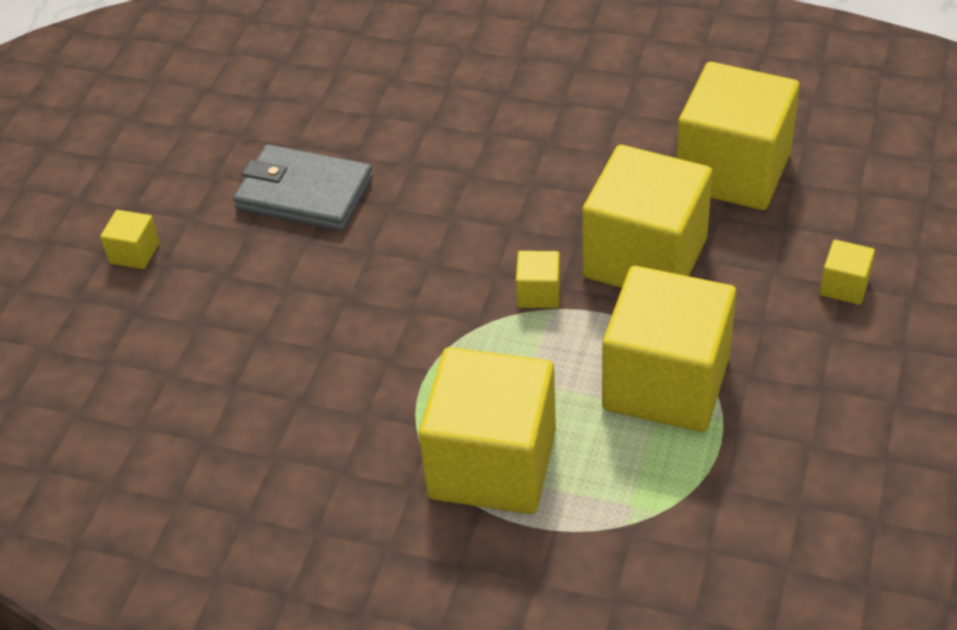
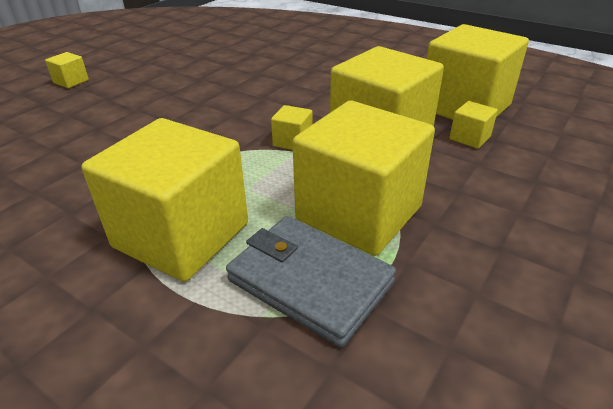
camera: 15 degrees right, 10 degrees down
grey wallet [233,144,373,231] -> grey wallet moved to [226,216,396,348]
yellow cube [820,240,875,305] -> yellow cube moved to [449,101,498,149]

